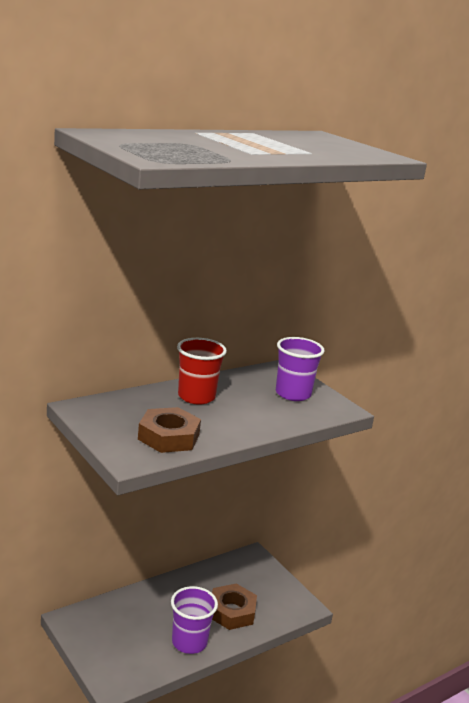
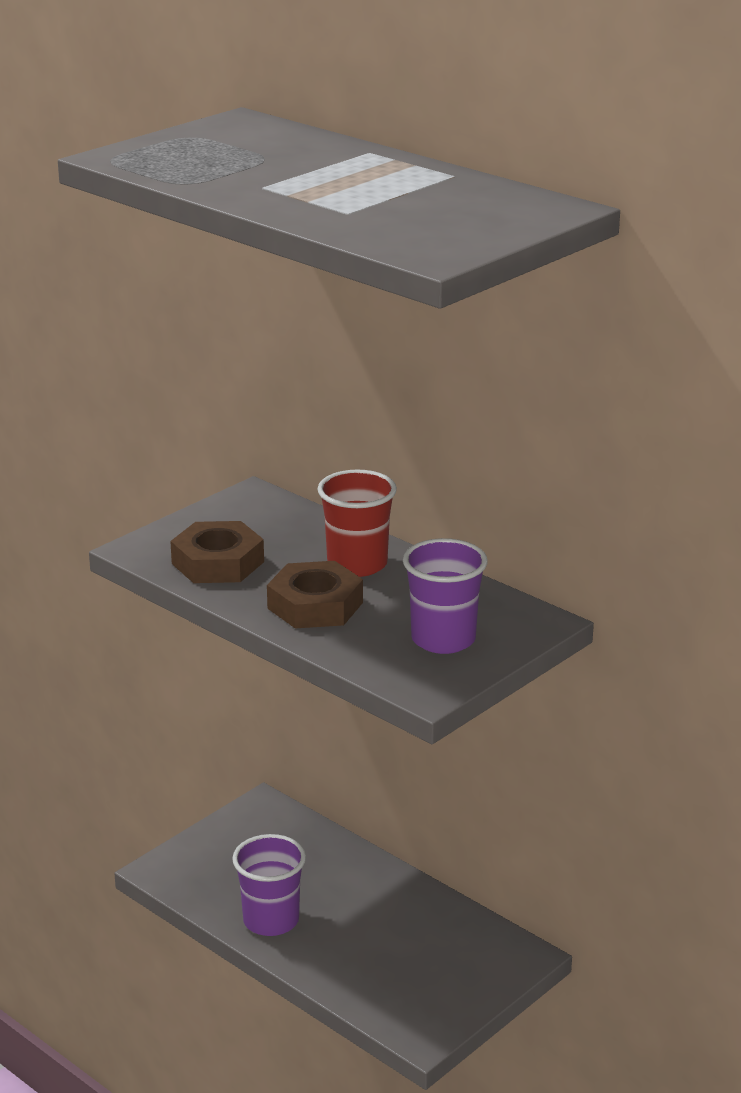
camera: 80 degrees right, 5 degrees up
brown nut [212,584,257,630] -> brown nut moved to [267,561,363,628]

